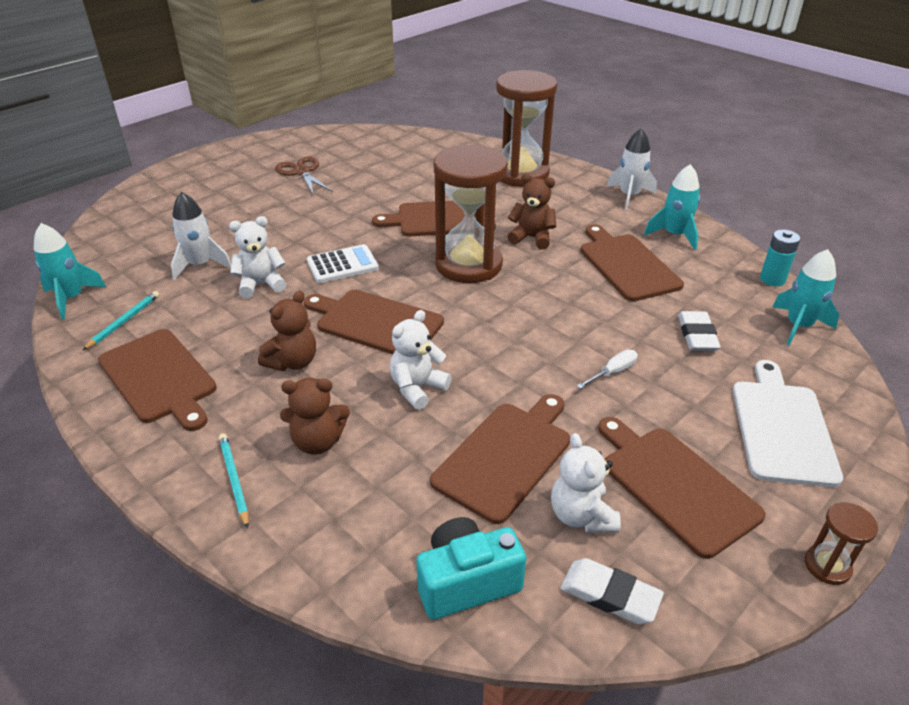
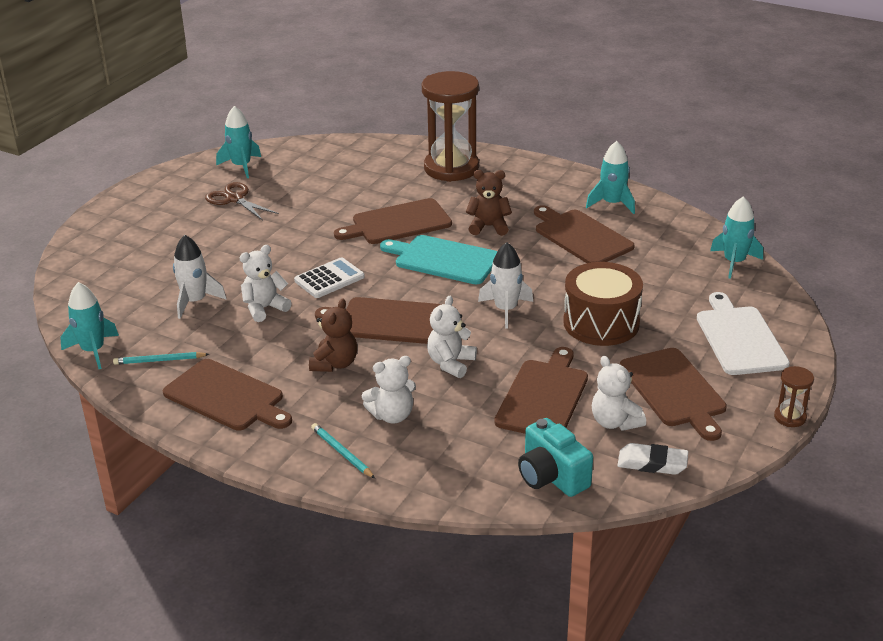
camera: 15 degrees left, 5 degrees down
turquoise pencil [83,291,159,350] -> turquoise pencil turned 105 degrees counterclockwise [113,352,209,365]
brown teddy bear [280,378,350,455] -> white teddy bear [362,356,416,423]
turquoise camera [416,517,526,620] -> turquoise camera turned 90 degrees counterclockwise [518,418,593,497]
brown hourglass [434,145,508,283] -> turquoise cutting board [380,235,497,284]
white screwdriver [577,349,638,389] -> brown drum [563,262,643,346]
brown cutting board [598,417,766,559] -> brown cutting board turned 150 degrees counterclockwise [620,348,727,441]
white rocket [607,129,657,210] -> white rocket moved to [478,242,533,328]
white eraser [678,311,721,351] -> none
turquoise battery [760,230,800,286] -> none
none -> turquoise rocket [216,106,261,178]

